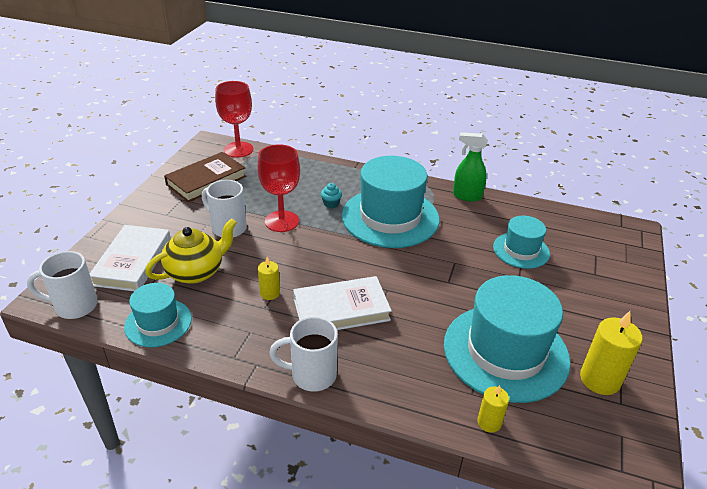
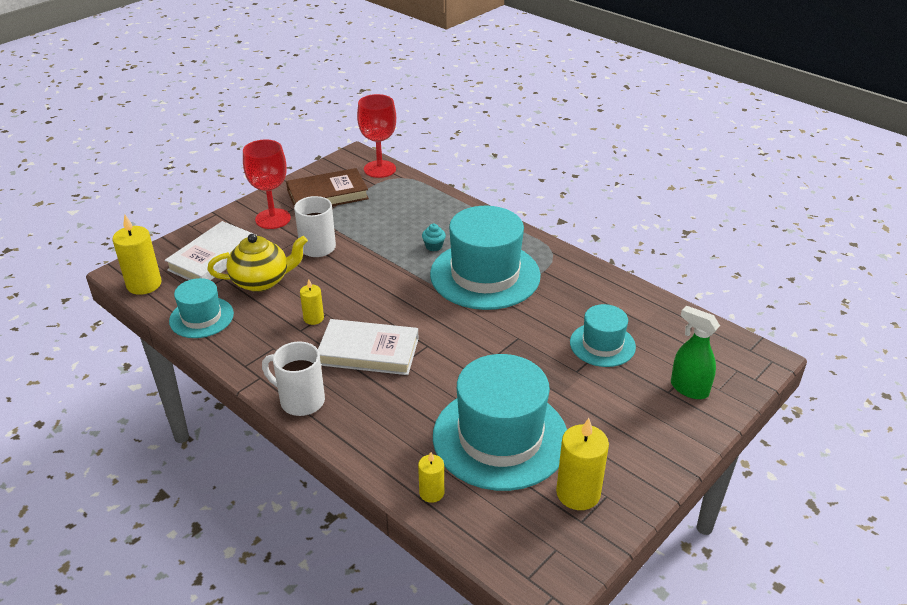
camera: 25 degrees right, 0 degrees up
white mug [27,251,98,319] -> yellow candle [112,215,161,295]
red goblet [257,144,300,232] -> red goblet moved to [243,140,291,229]
green spray bottle [453,132,488,202] -> green spray bottle moved to [671,306,720,399]

